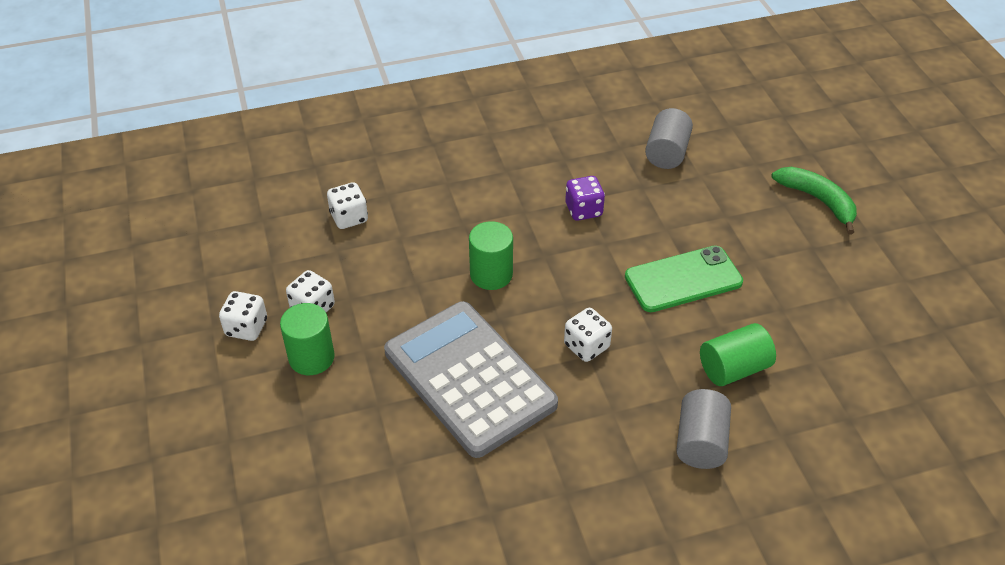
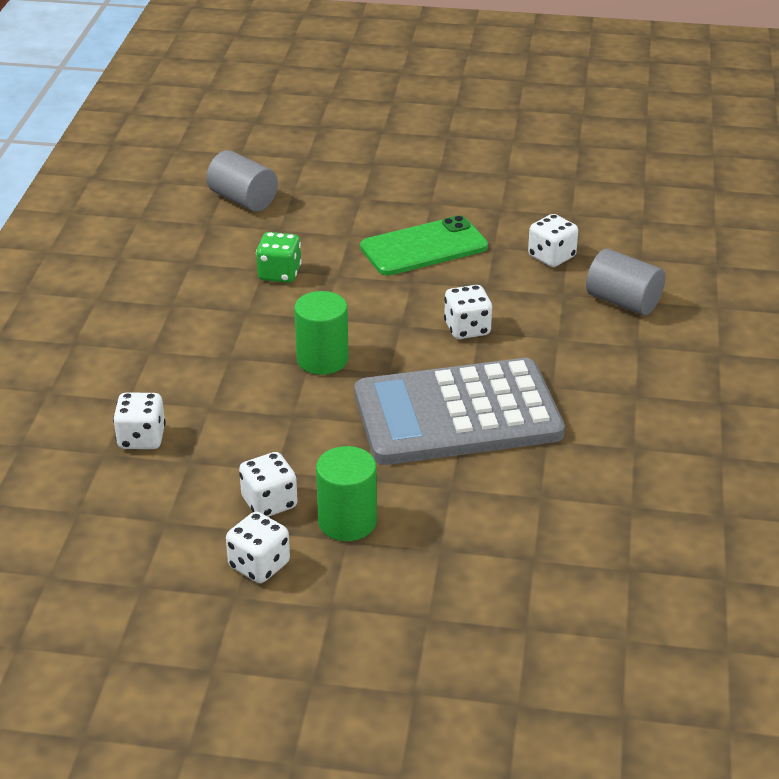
camera: 65 degrees left, 10 degrees down
purple dice [565,176,605,221] -> green dice [256,232,302,283]
green phone [625,246,743,312] -> green phone turned 60 degrees clockwise [360,215,488,276]
green cylinder [700,323,776,386] -> white dice [528,214,578,267]
green banana [772,167,857,235] -> none

